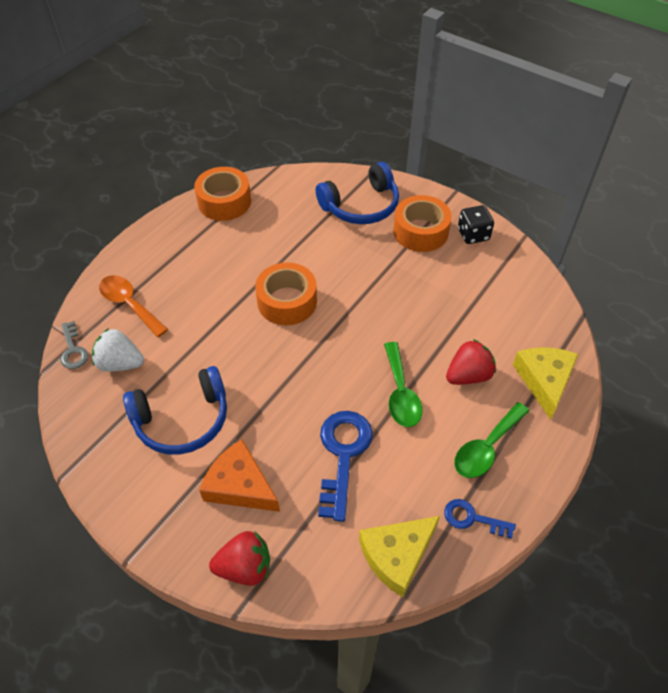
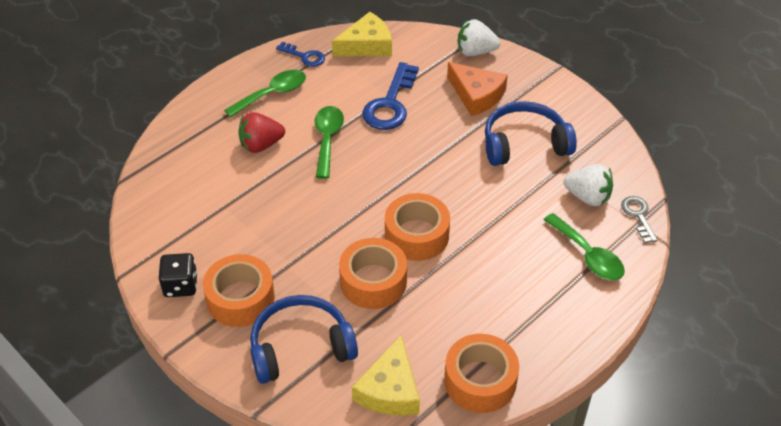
camera: 170 degrees left, 5 degrees down
orange spoon [99,275,168,337] -> green spoon [544,213,625,280]
red strawberry [209,531,270,586] -> white strawberry [458,19,501,56]
yellow cheese [513,347,579,420] -> yellow cheese moved to [352,335,420,416]
none -> orange tape [339,238,407,309]

